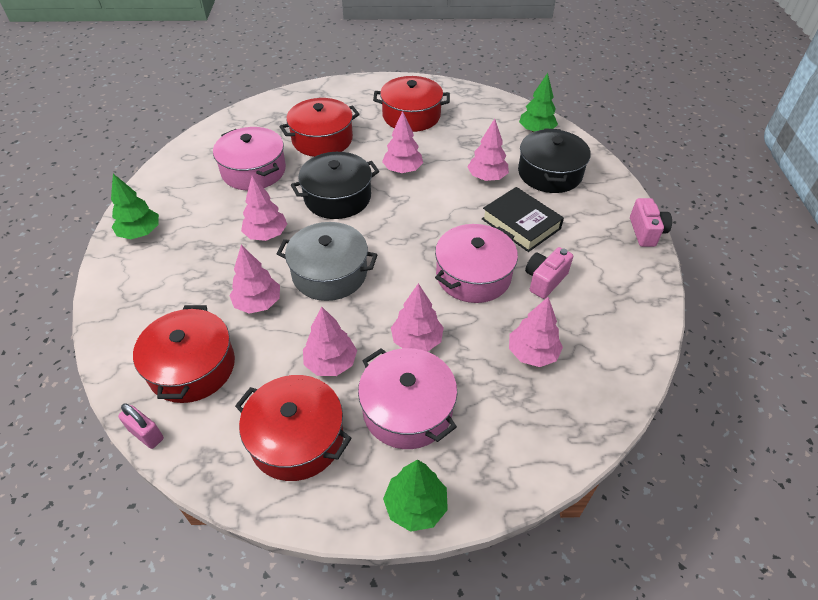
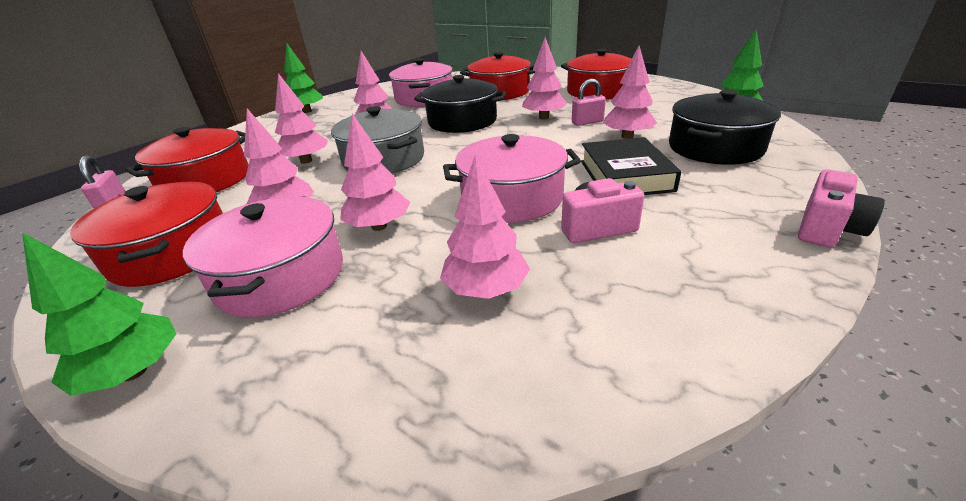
camera: 40 degrees right, 15 degrees down
none -> pink padlock [572,78,606,126]

